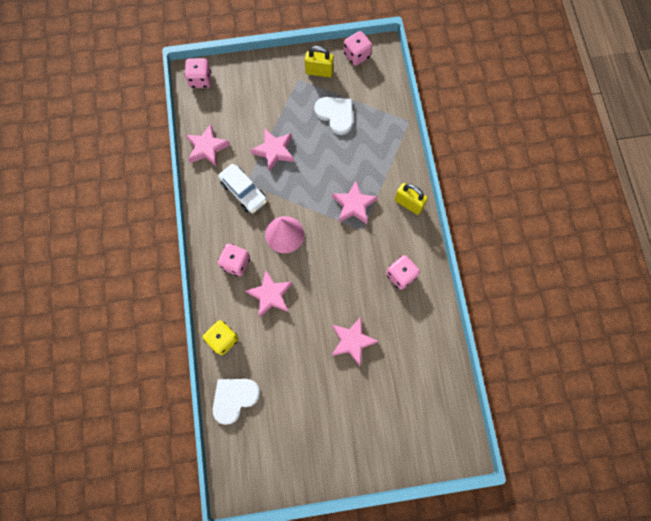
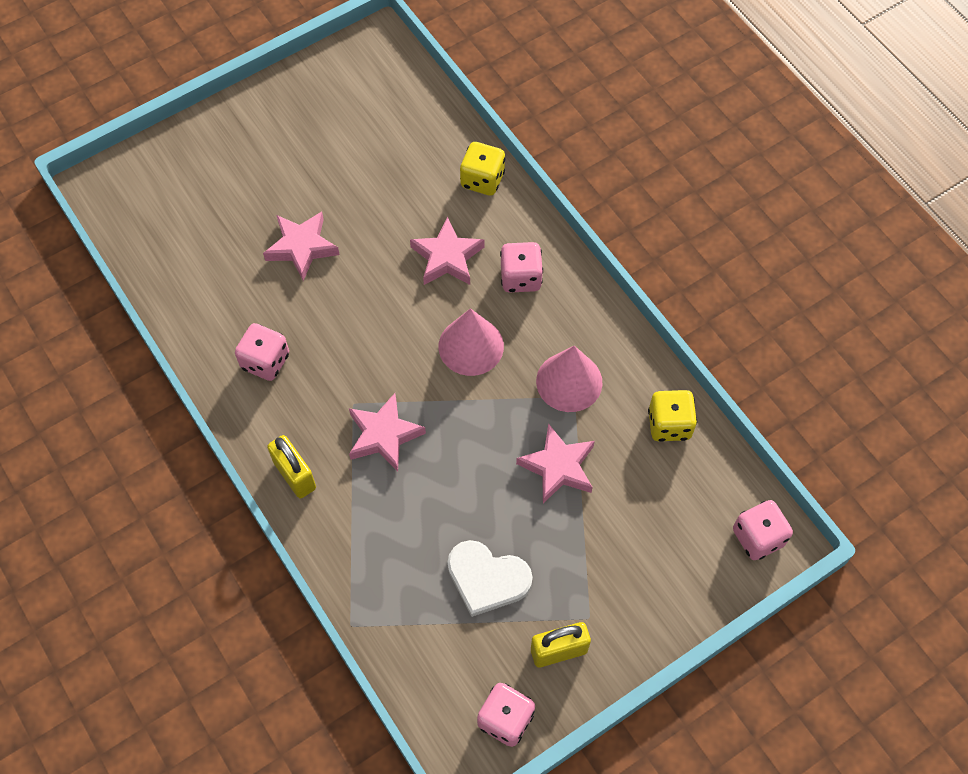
camera: 155 degrees right, 10 degrees down
pink star [186,123,230,167] -> yellow dice [648,390,697,442]
white heart [212,379,260,425] -> none
white car [218,164,267,213] -> pink cone [536,346,602,412]
yellow padlock [394,183,428,215] -> yellow padlock turned 45 degrees clockwise [267,435,316,498]

